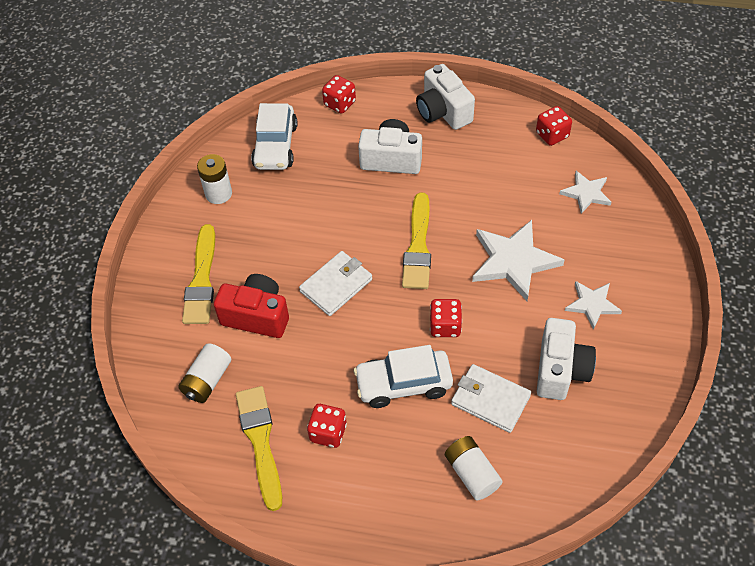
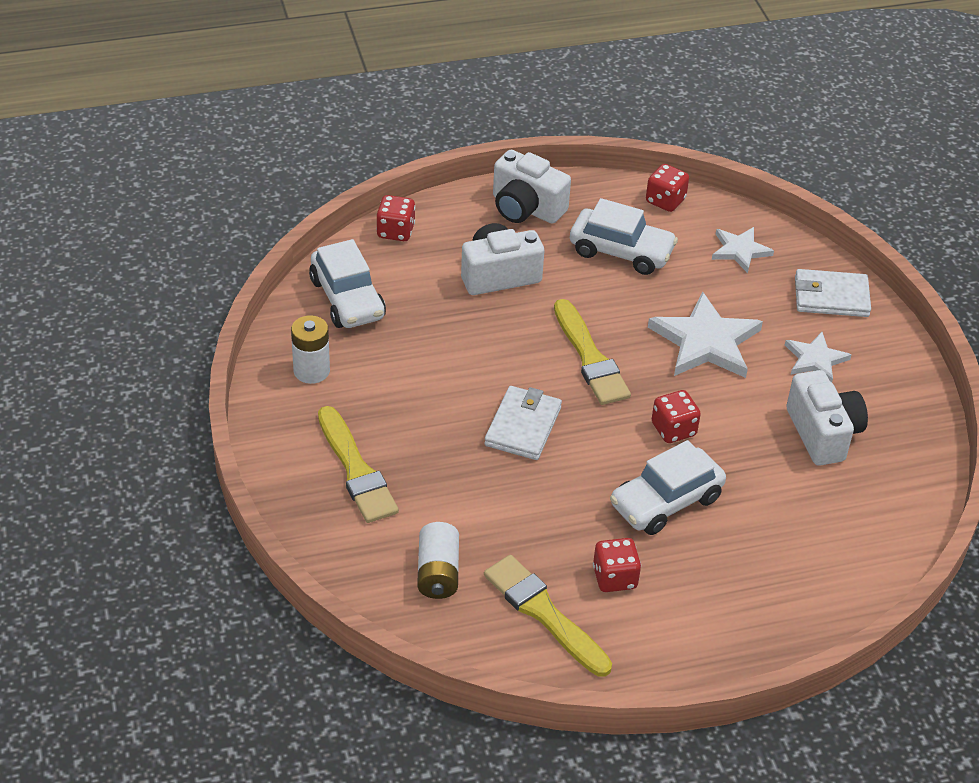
camera: 30 degrees left, 10 degrees down
red camera [214,274,289,338] -> none
white battery [445,436,503,500] -> none
white wallet [451,364,531,433] -> white wallet moved to [795,269,871,317]
none -> white car [570,198,678,275]

